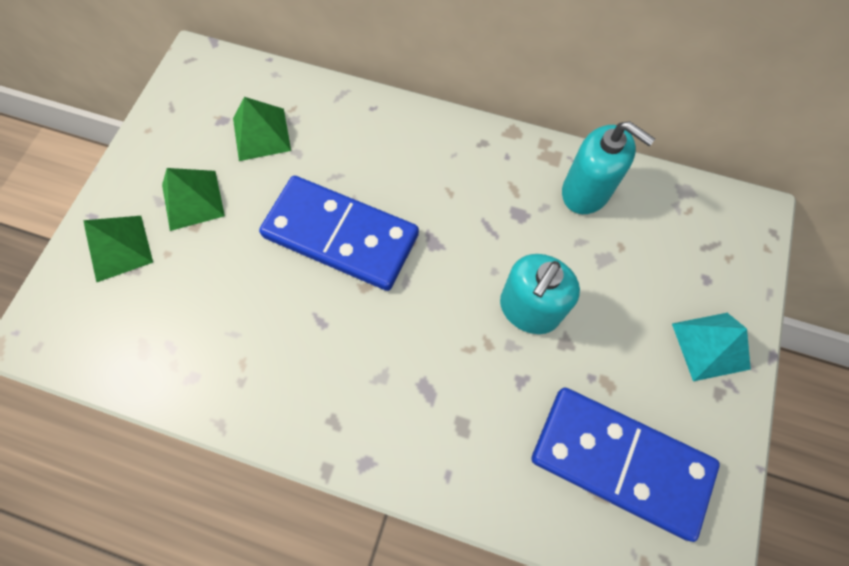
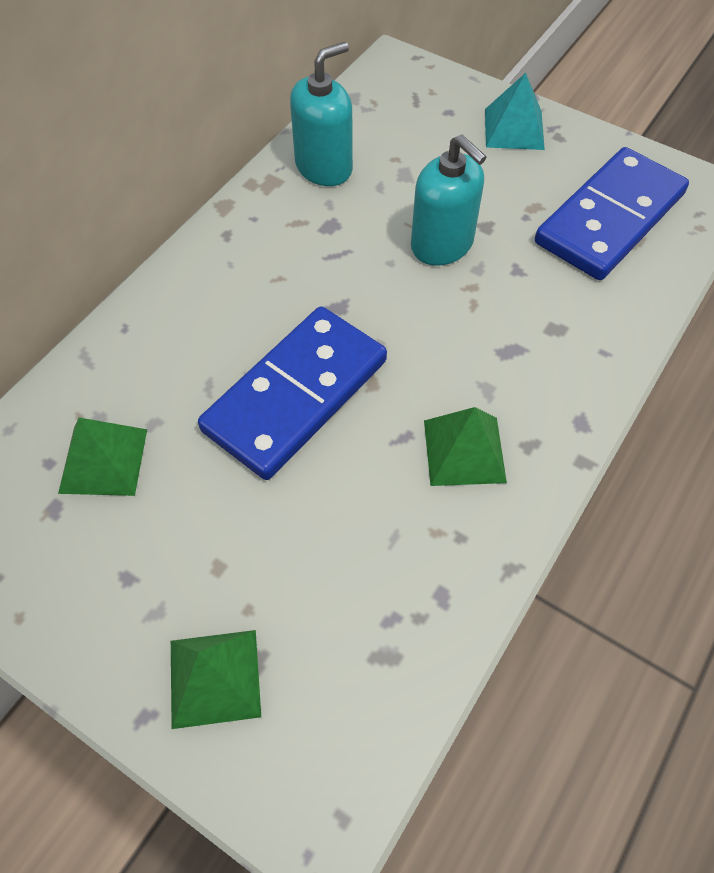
camera: 75 degrees left, 10 degrees down
green pyramid [162,168,225,231] -> green pyramid moved to [424,407,507,486]

